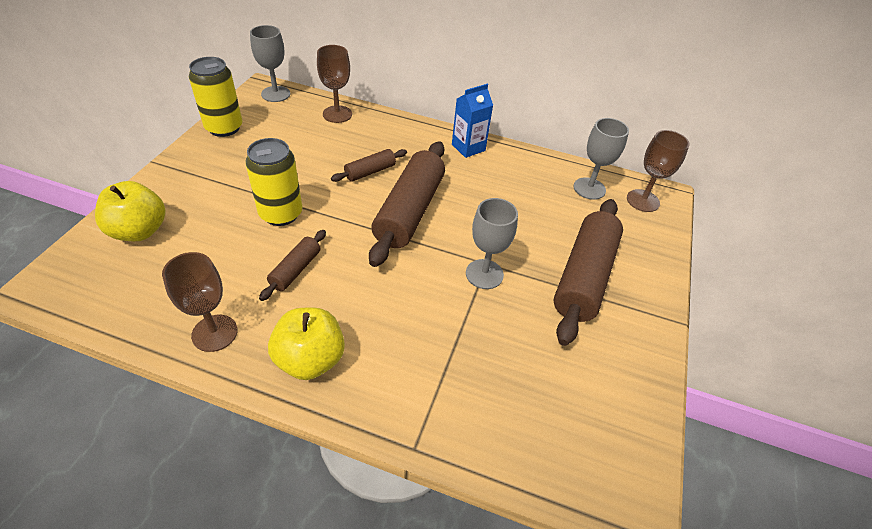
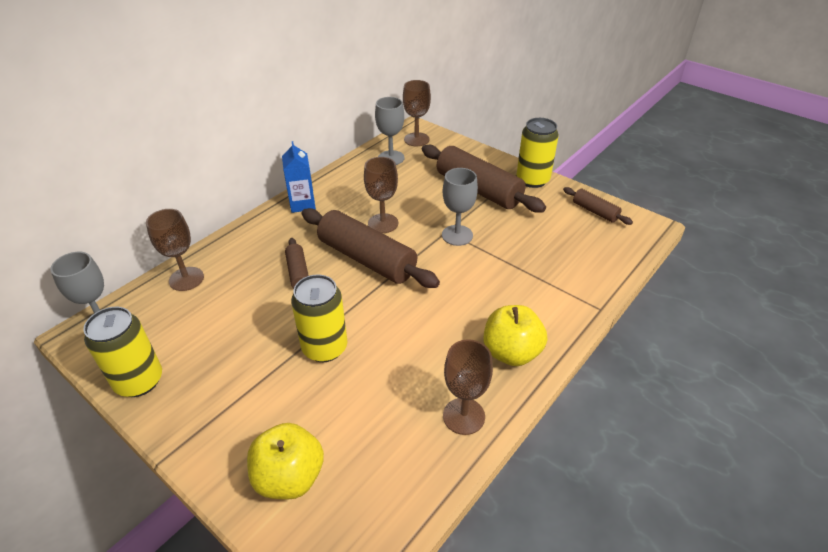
camera: 65 degrees left, 5 degrees down
brown rolling pin [259,230,326,301] -> brown rolling pin moved to [563,187,633,225]
none -> brown goblet [364,157,398,233]
none -> yellow can [517,118,559,188]

